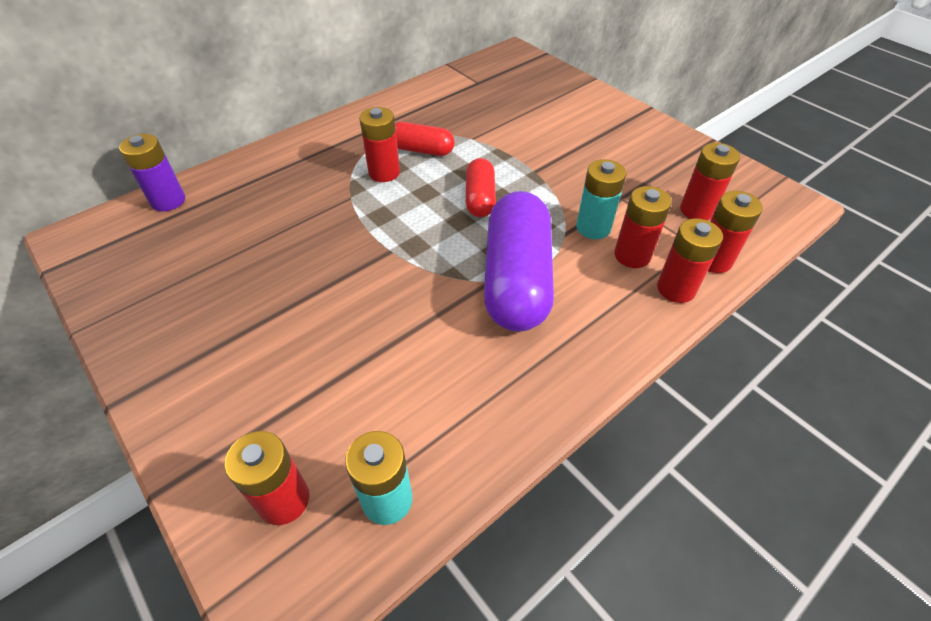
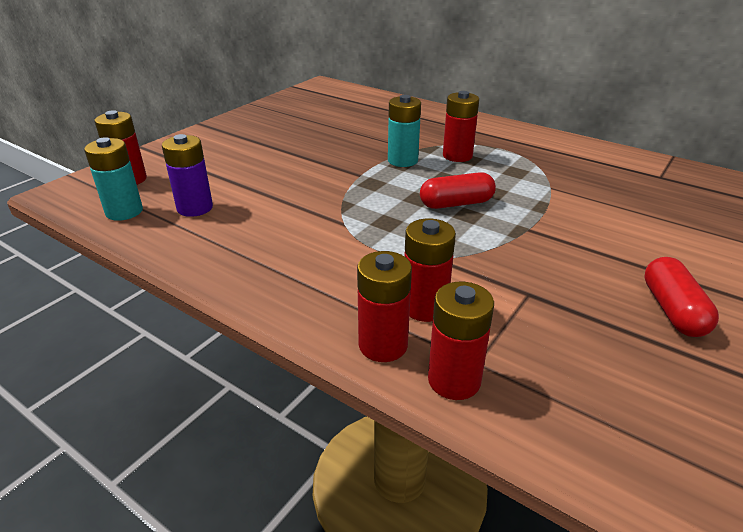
camera: 75 degrees right, 15 degrees down
purple battery [119,134,185,211] -> purple battery moved to [162,134,213,217]
red capsule [395,122,455,156] -> red capsule moved to [644,257,719,337]
purple capsule [484,191,554,332] -> none
turquoise battery [576,159,626,239] -> turquoise battery moved to [388,95,421,167]
red battery [680,143,740,220] -> none

